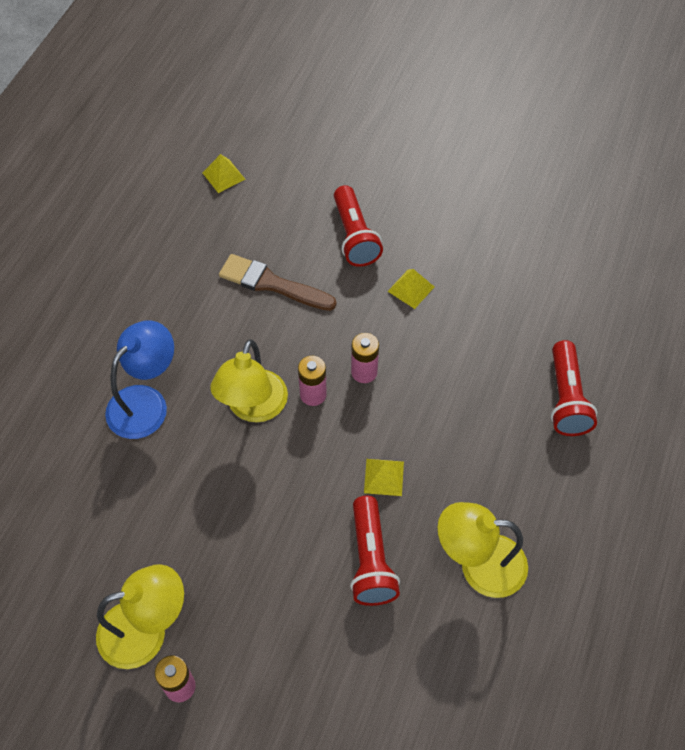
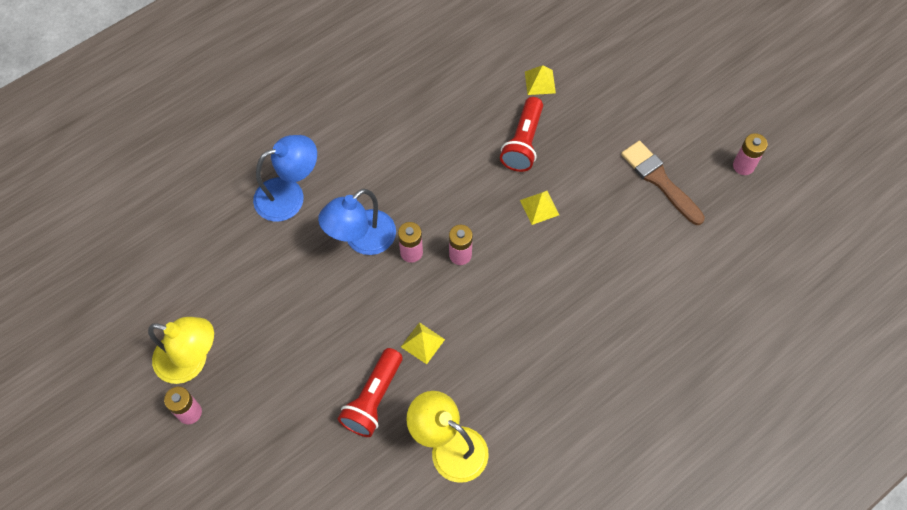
camera: 30 degrees right, 5 degrees up
yellow pyramid [202,154,245,193] -> yellow pyramid moved to [525,65,556,95]
yellow lamp [211,340,288,422] -> blue lamp [318,189,396,255]
brown brush [219,254,337,311] -> brown brush moved to [621,141,705,225]
red flashlight [551,340,597,436] -> none
none -> pink battery [733,133,768,175]

